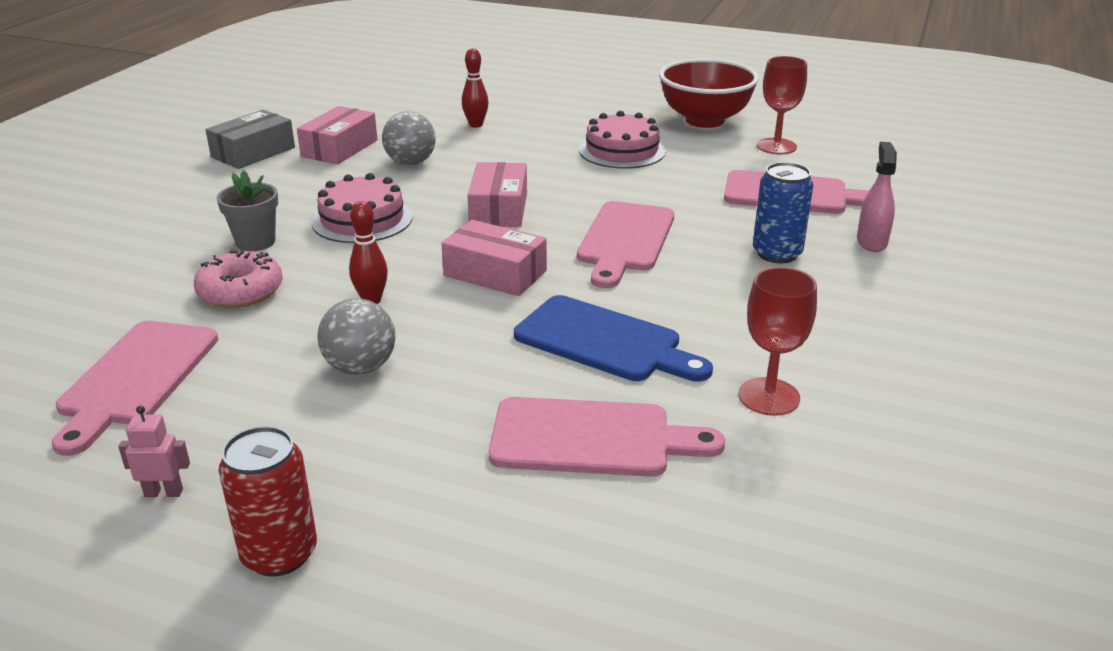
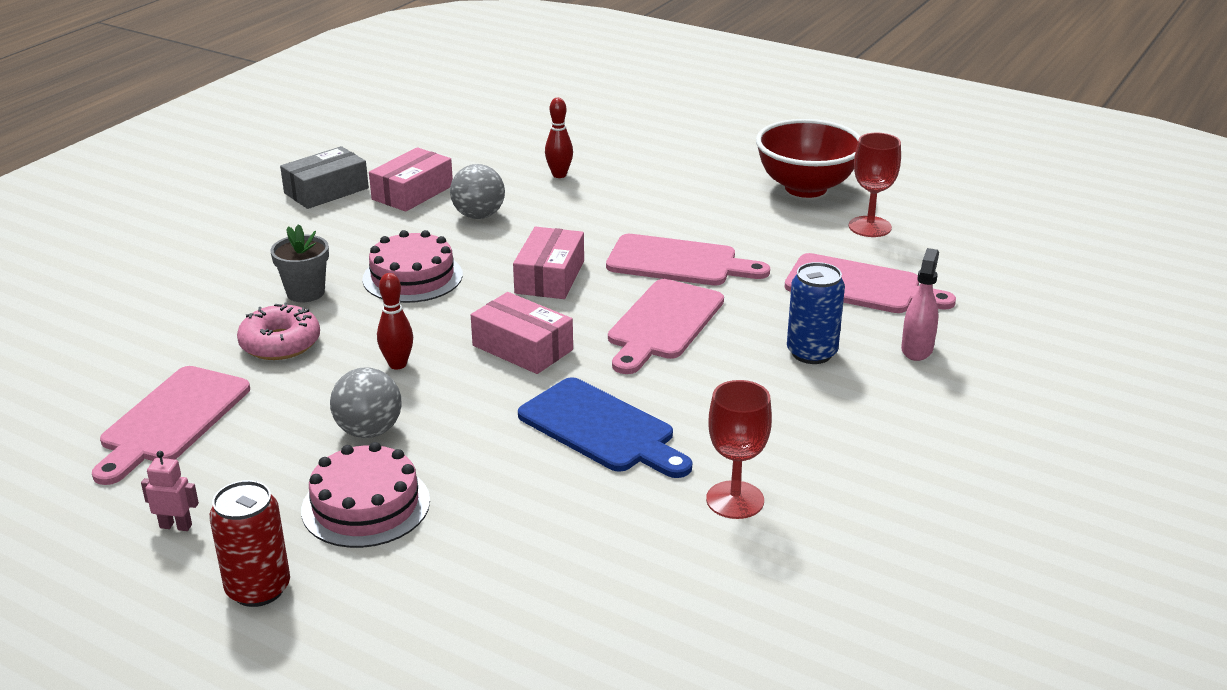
camera: 10 degrees right, 0 degrees up
pink cutting board [488,397,725,477] -> pink cutting board moved to [606,234,770,285]
pink cake [579,111,666,169] -> pink cake moved to [301,442,430,548]

